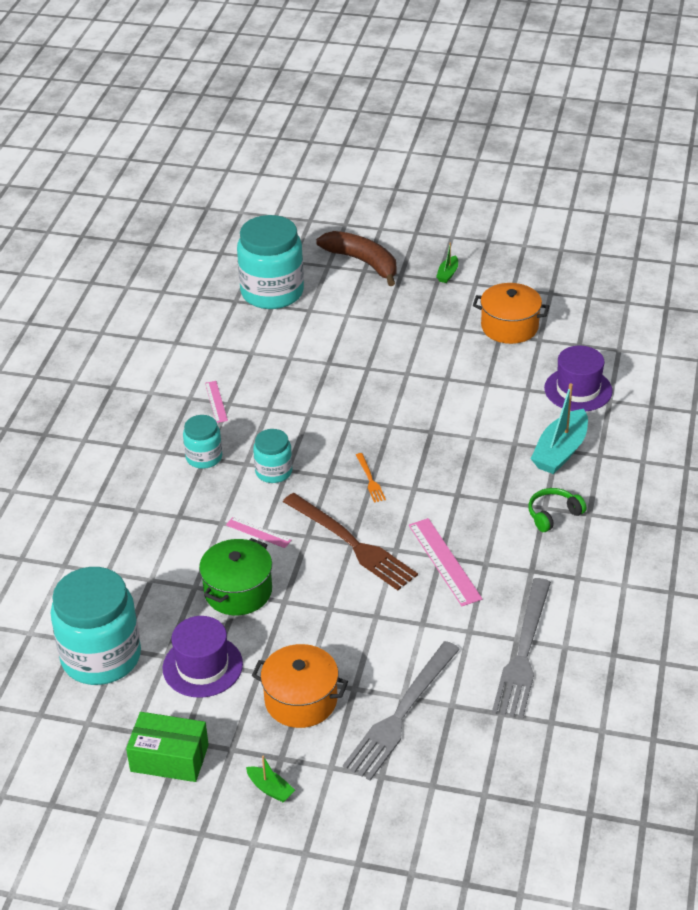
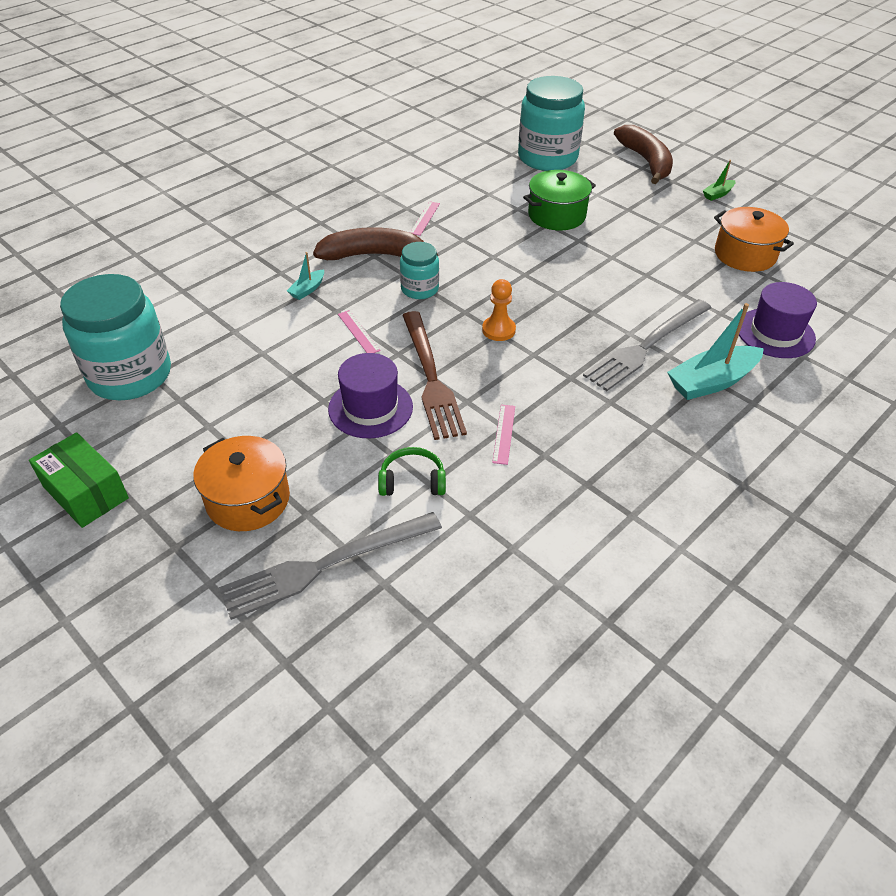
camera: 30 degrees right, 5 degrees up
purple hat [163,616,243,698] -> purple hat moved to [328,353,413,438]
turquoise jar [183,415,222,469] -> brown banana [313,227,438,260]
green pot [199,538,272,615] -> green pot moved to [523,170,596,230]
green boat [246,755,295,802] -> none
orange fork [356,453,386,503] -> orange pawn [482,279,516,341]
pink ruler [409,518,482,606] -> pink ruler [492,404,515,465], size x0.58
grey fork [492,578,551,719] -> grey fork moved to [583,299,711,391]
green headphones [529,488,587,532] -> green headphones moved to [378,447,446,496]
none -> turquoise boat [287,252,324,300]

